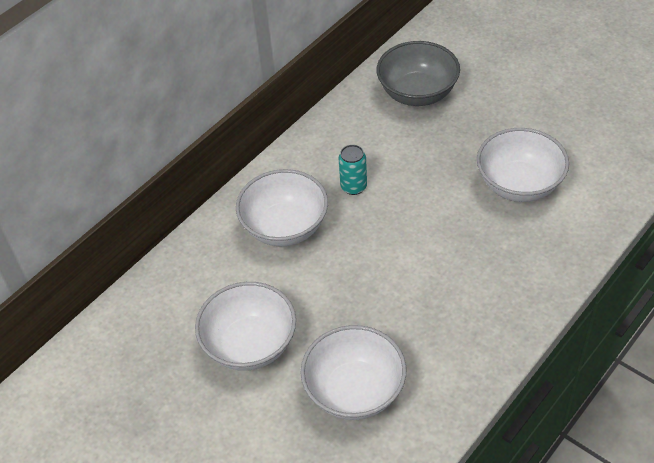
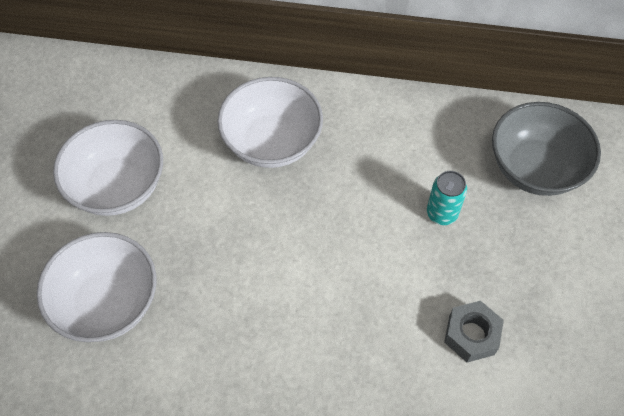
camera: 55 degrees right, 10 degrees up
turquoise can [339,145,367,195] -> turquoise can moved to [427,171,467,225]
white bowl [477,128,569,202] -> grey nut [444,301,504,362]

